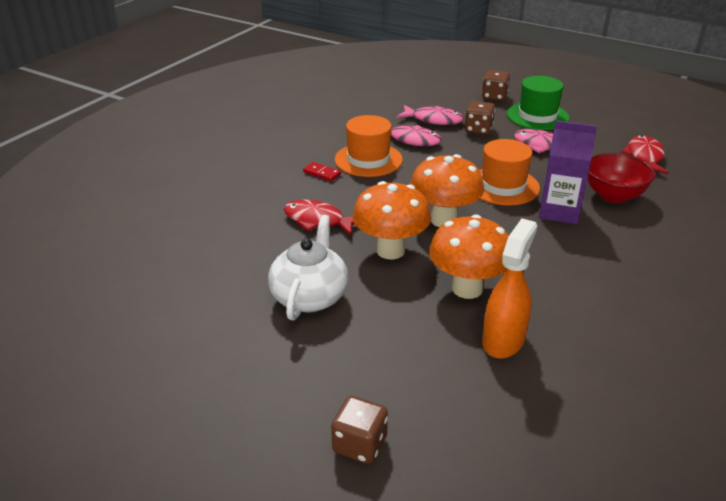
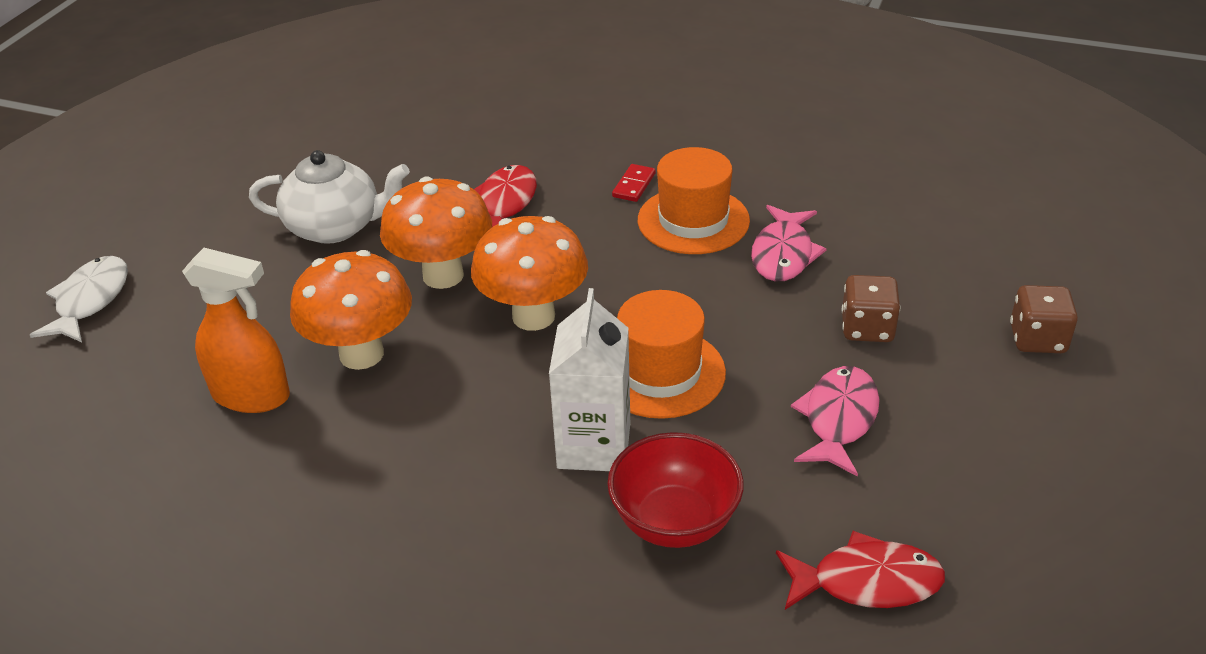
camera: 80 degrees right, 5 degrees up
brown dice [331,396,388,464] -> white fish [30,256,128,342]
pink fish [396,105,464,125] -> none
green hat [507,76,569,130] -> none
purple carton [539,120,597,224] -> white carton [549,288,630,471]

